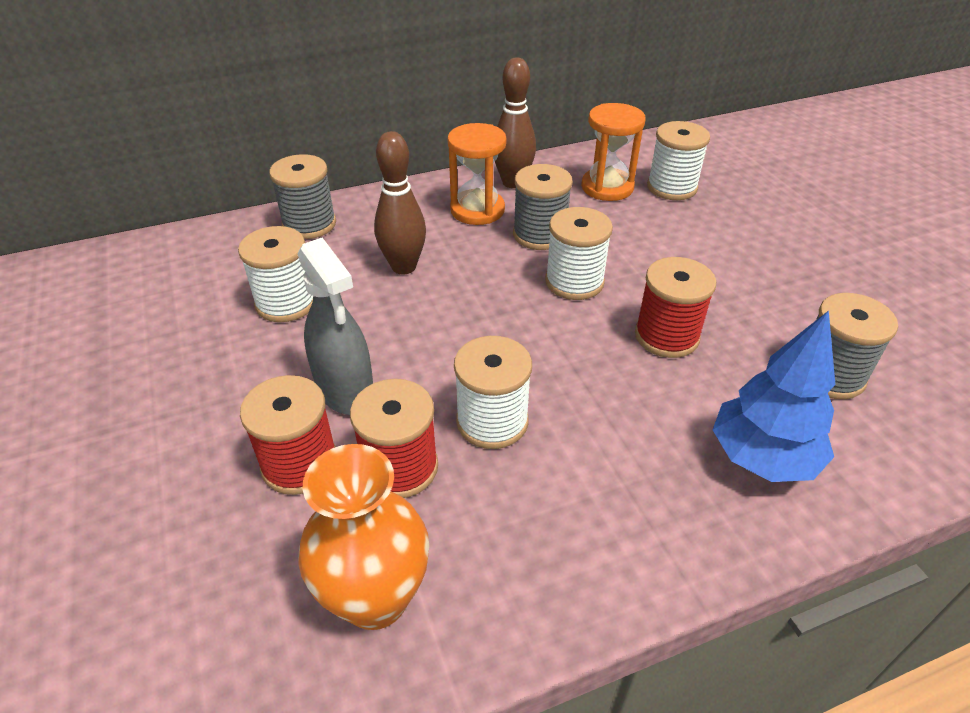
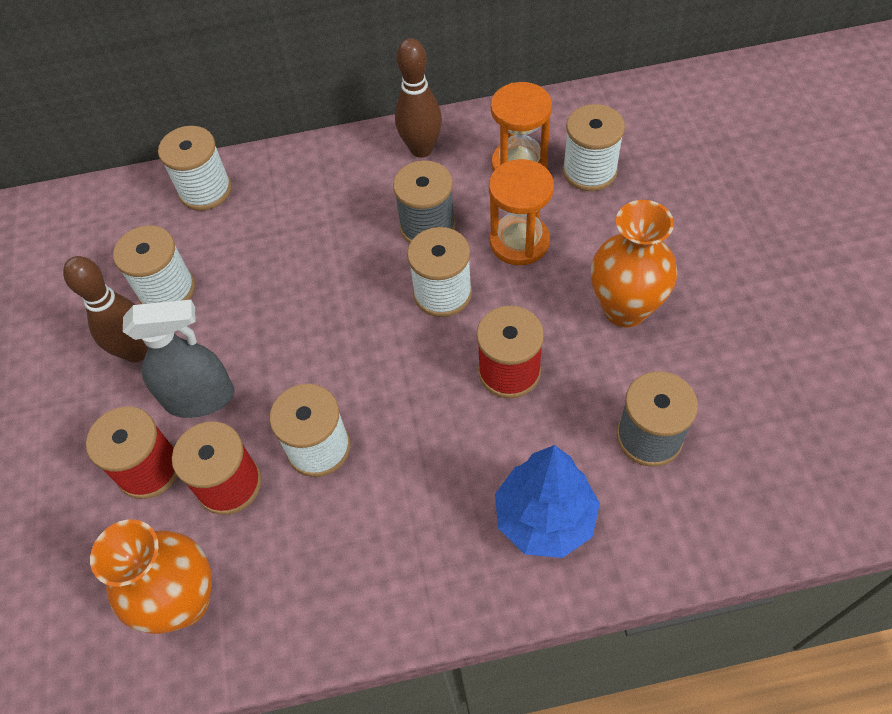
camera: 15 degrees right, 15 degrees up
grey spool [269,154,336,239] -> white spool [158,126,232,211]
grey spray bottle [298,238,373,415] -> grey spray bottle turned 75 degrees counterclockwise [123,300,234,418]
brown bowling pin [374,131,426,275] -> brown bowling pin moved to [63,256,148,363]
orange hourglass [447,123,507,225] -> orange hourglass moved to [489,159,554,265]
none -> orange vase [591,200,677,327]

